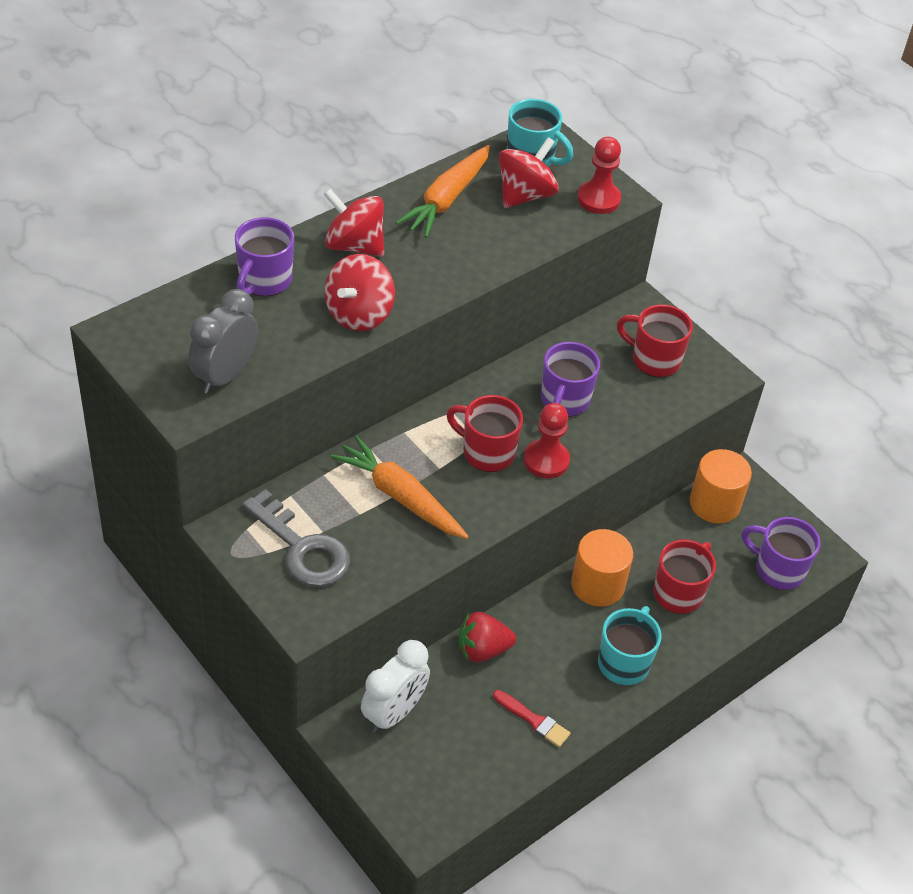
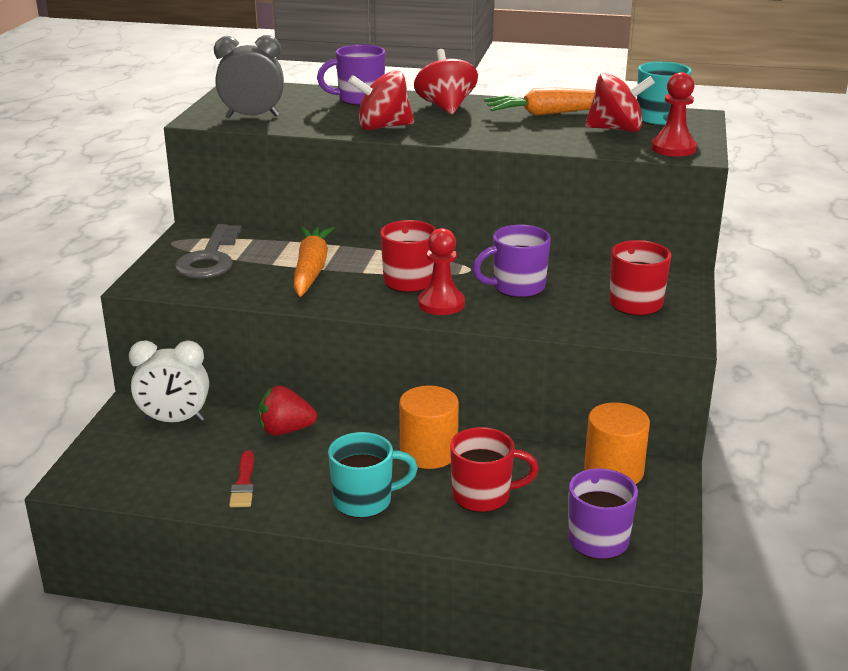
camera: 55 degrees right, 20 degrees down
red strawberry [459,612,516,662] -> red strawberry turned 45 degrees counterclockwise [258,385,317,435]

